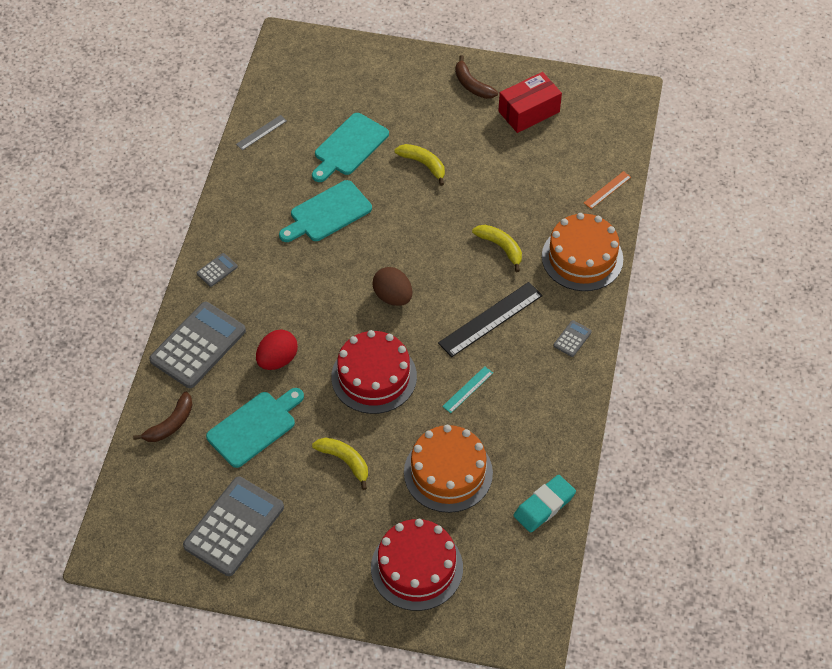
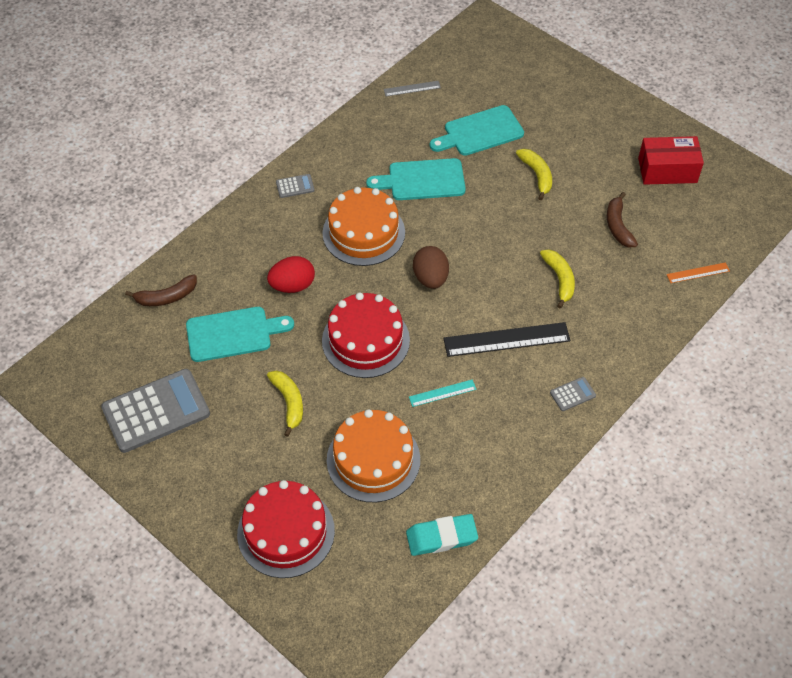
camera: 30 degrees right, 0 degrees up
grey calculator [149,302,246,388] -> none
brown banana [455,55,498,99] -> brown banana moved to [607,192,638,248]
orange cake [542,213,623,291] -> orange cake moved to [322,187,405,266]

